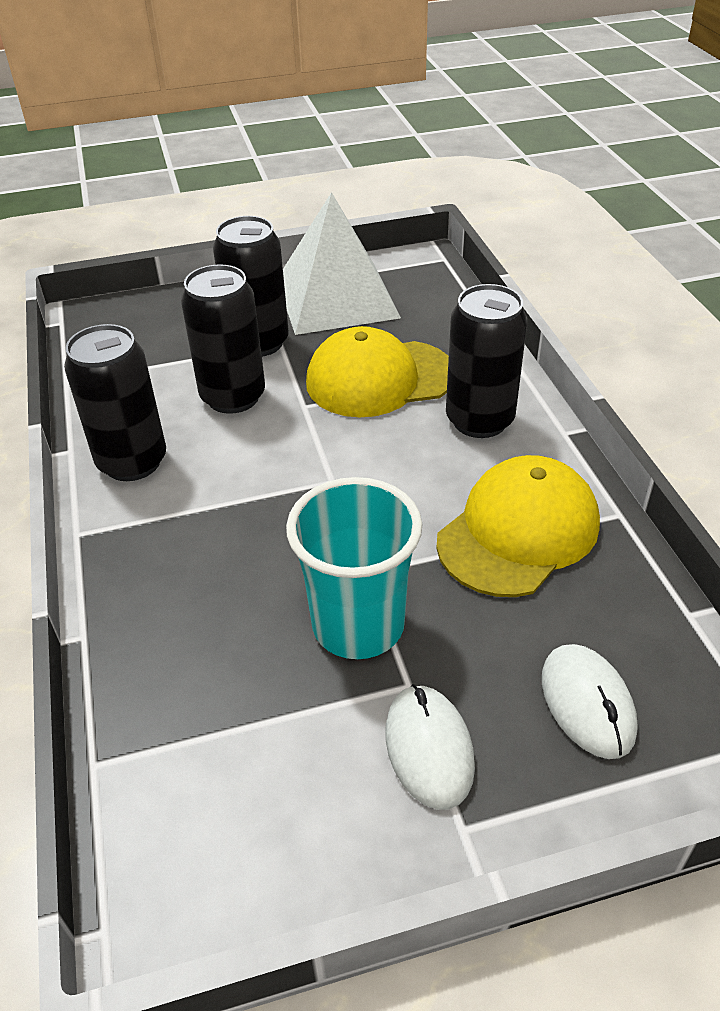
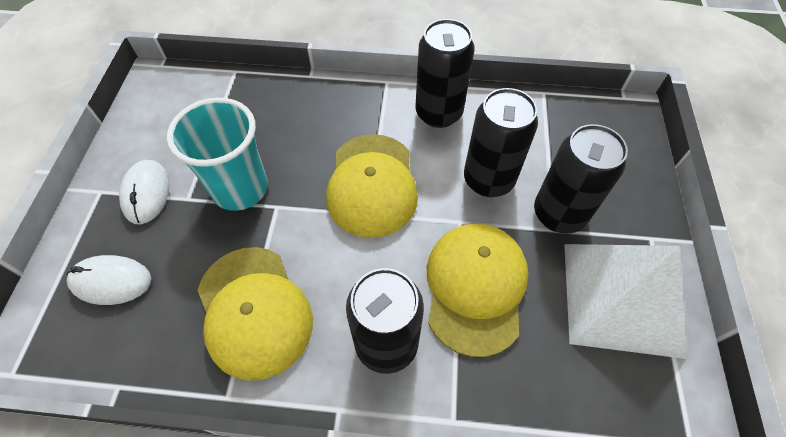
camera: 110 degrees right, 15 degrees up
white mouse [386,684,475,810] -> white mouse turned 75 degrees clockwise [119,160,170,224]
none -> yellow cap [326,134,418,238]

